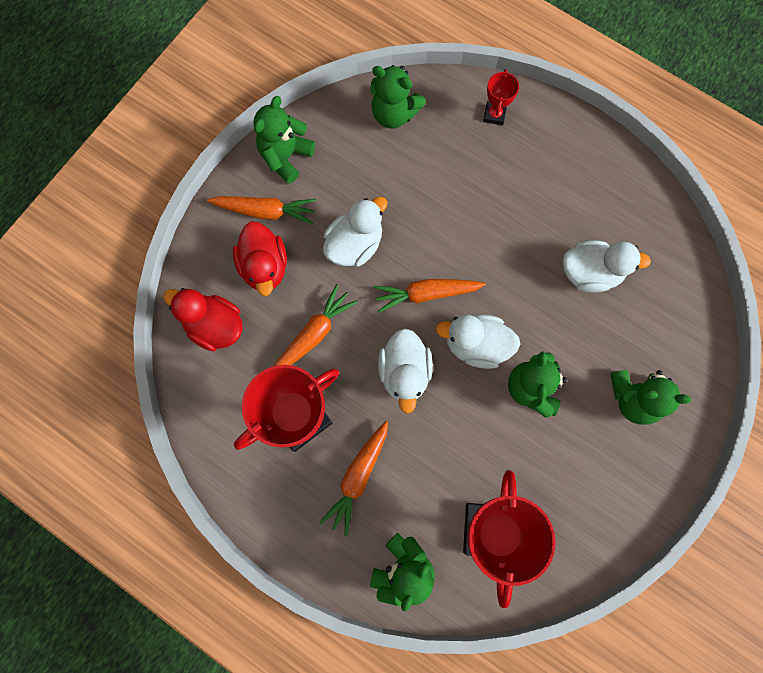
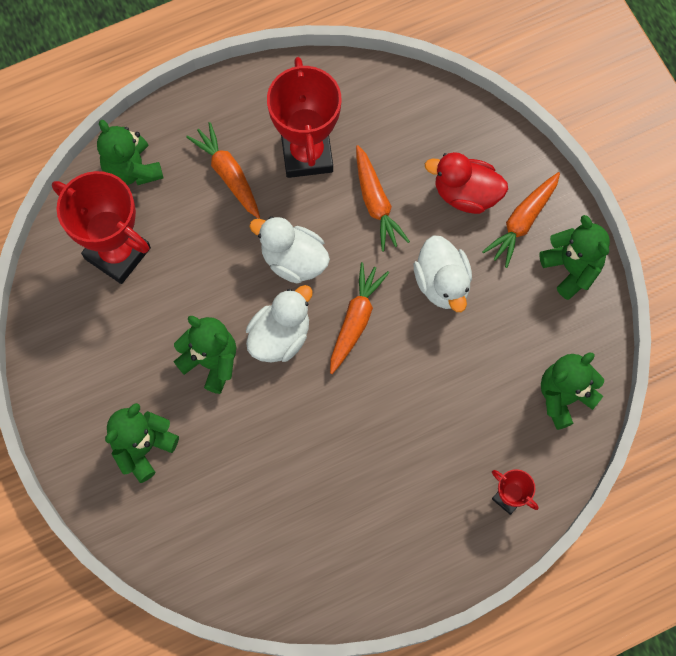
camera: 120 degrees right, 5 degrees down
red duck [163,288,242,351] -> none
white duck [562,240,651,293] -> none

